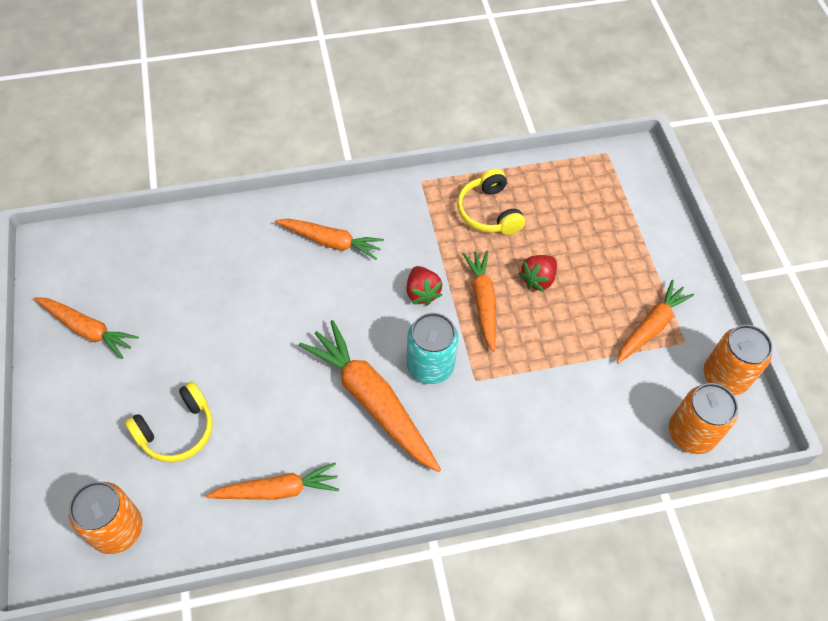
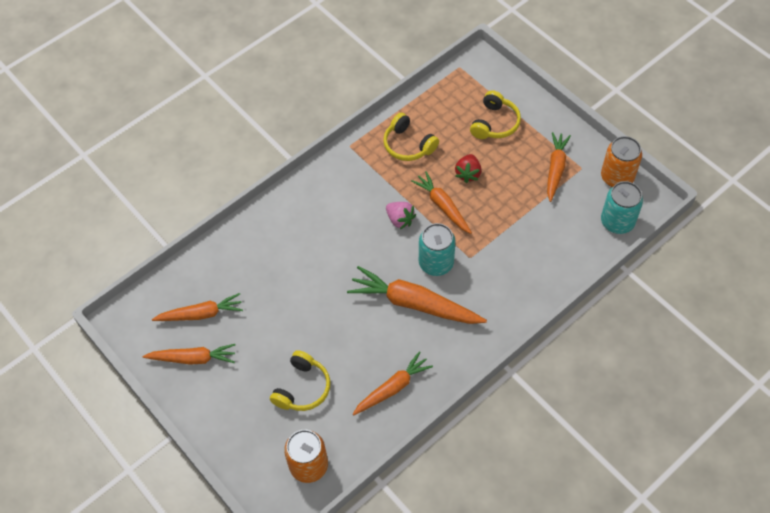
camera: 25 degrees left, 0 degrees up
orange carrot [275,219,384,260] -> orange carrot moved to [152,293,243,321]
red strawberry [406,266,442,306] -> pink strawberry [386,202,416,229]
orange can [669,383,738,454] -> turquoise can [601,181,643,234]
none -> yellow headphones [470,90,521,139]

